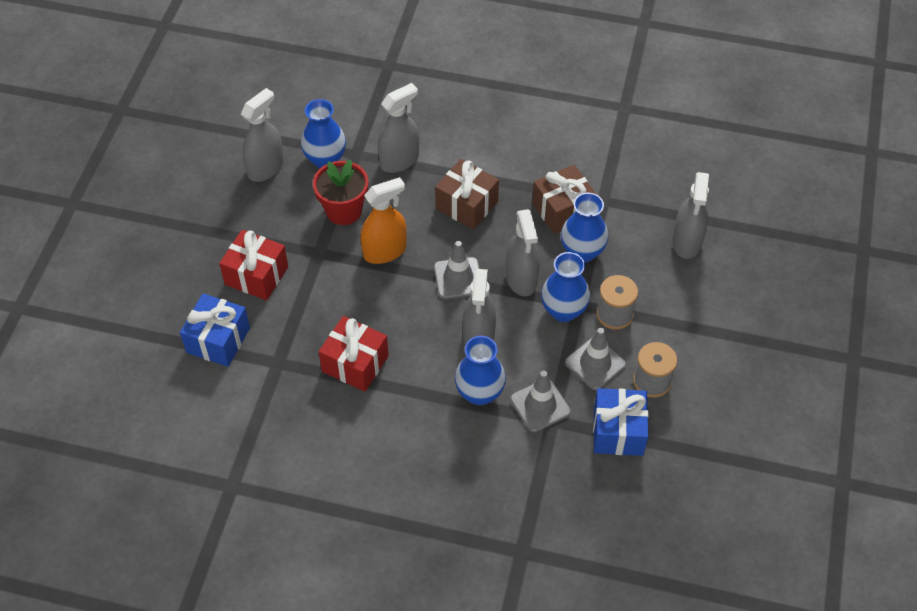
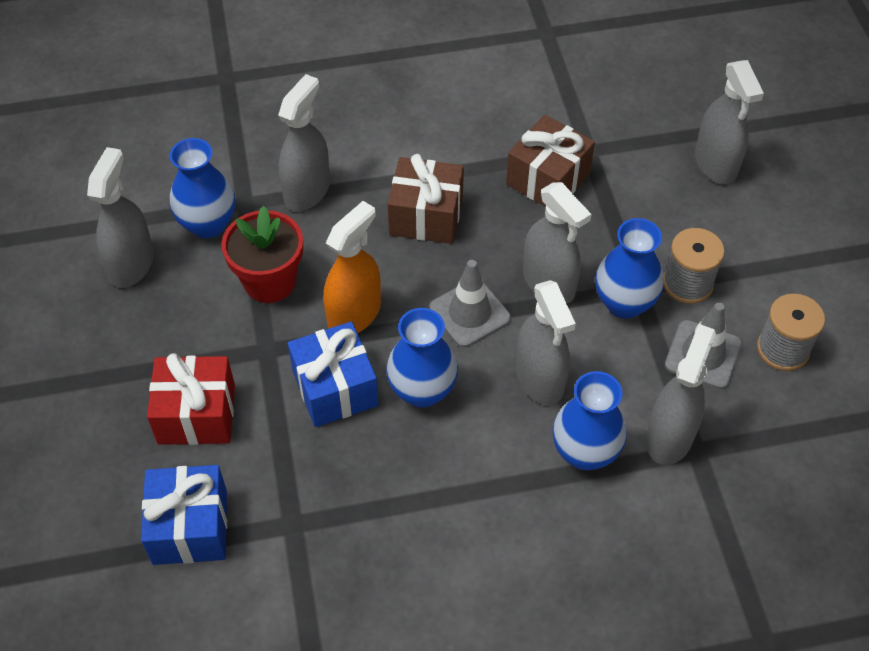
camera: 25 degrees left, 0 degrees up
red gift [319,316,389,392] -> none
grey traffic cone [510,371,571,432] -> grey spray bottle [646,324,716,465]
blue vase [561,193,608,263] -> blue vase moved to [386,308,458,408]
blue gift [593,388,649,456] -> blue gift moved to [288,321,379,427]

